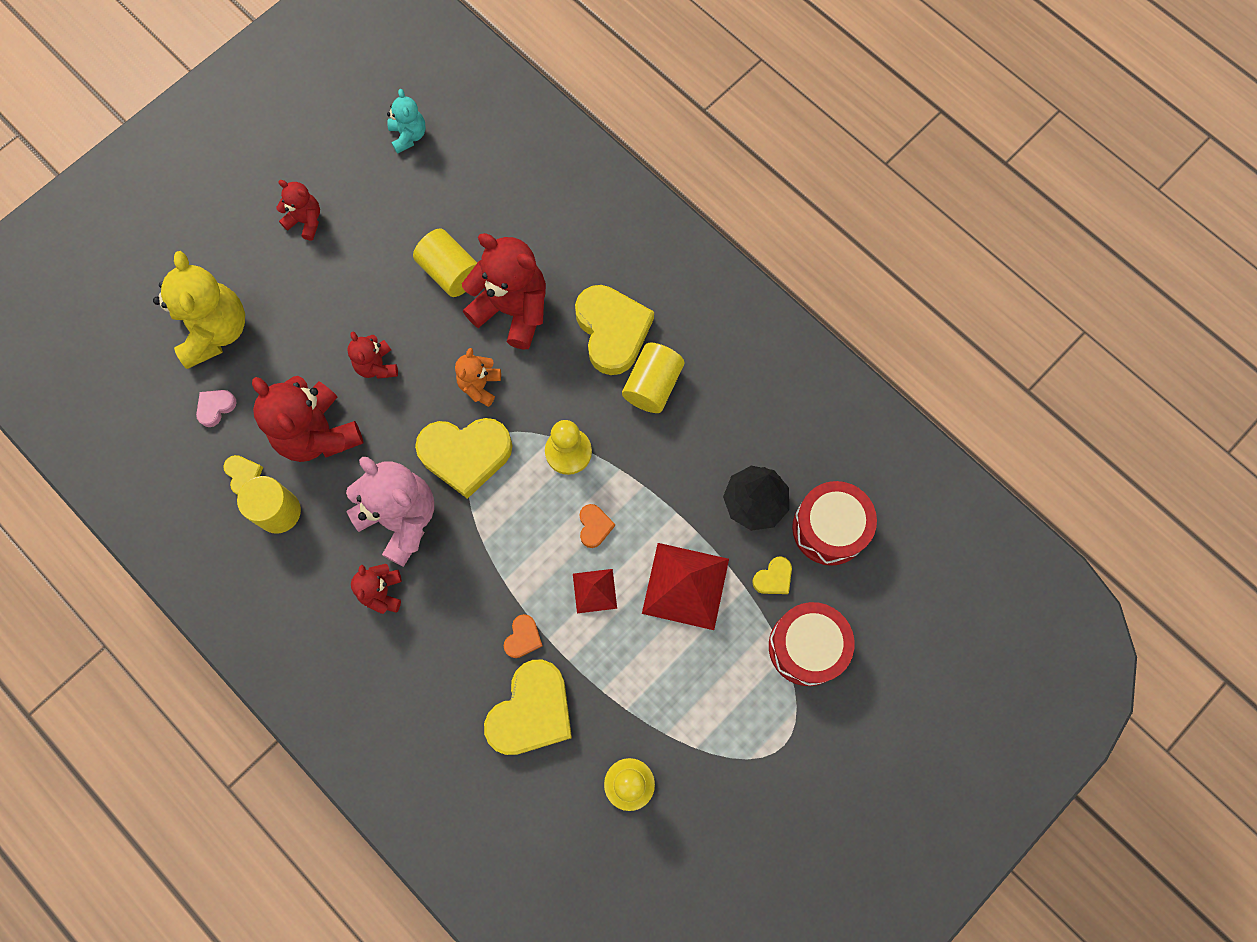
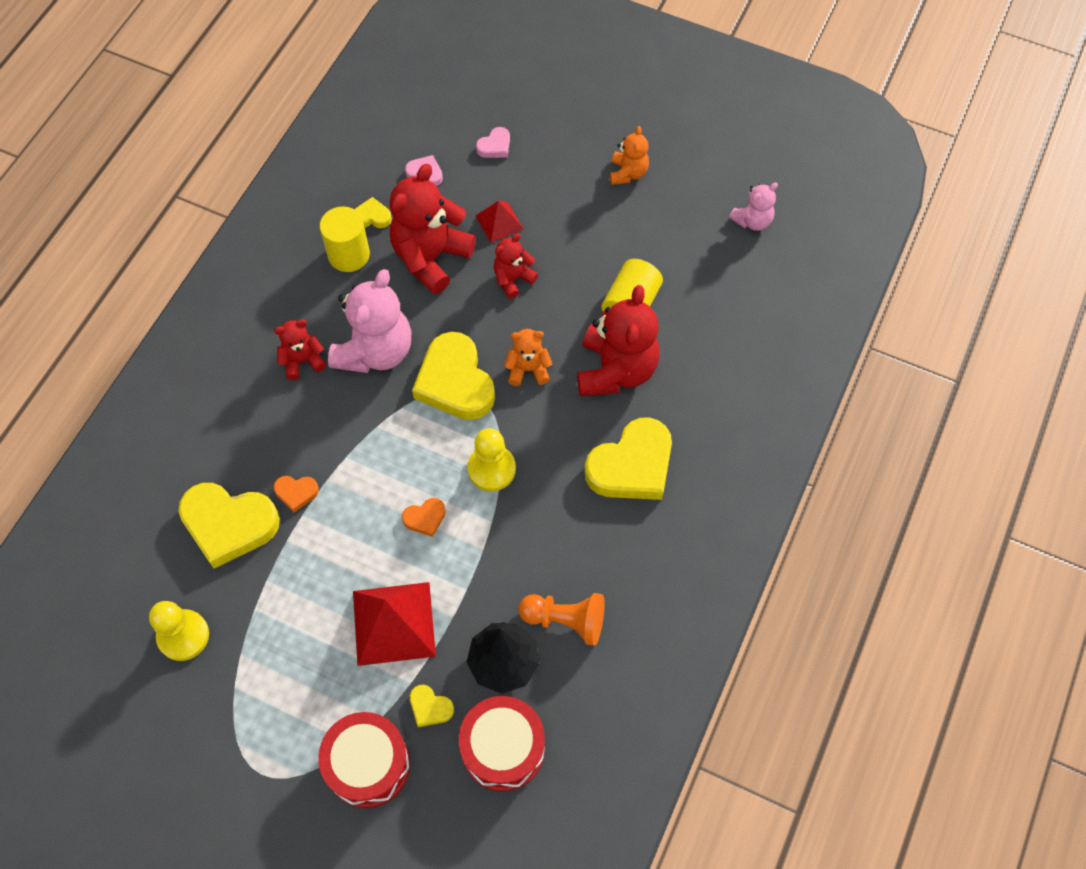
camera: 70 degrees right, 10 degrees down
yellow teddy bear [153,251,245,369] -> pink heart [476,127,510,158]
yellow heart [223,455,263,495] -> yellow heart turned 135 degrees counterclockwise [354,197,392,228]
red teddy bear [276,180,320,241] -> orange teddy bear [610,126,649,185]
turquoise teddy bear [387,89,426,154] -> pink teddy bear [729,183,778,231]
red pyramid [573,569,617,613] -> red pyramid moved to [475,201,523,243]
yellow cylinder [622,343,684,413] -> none
none -> orange pawn [519,593,605,646]

